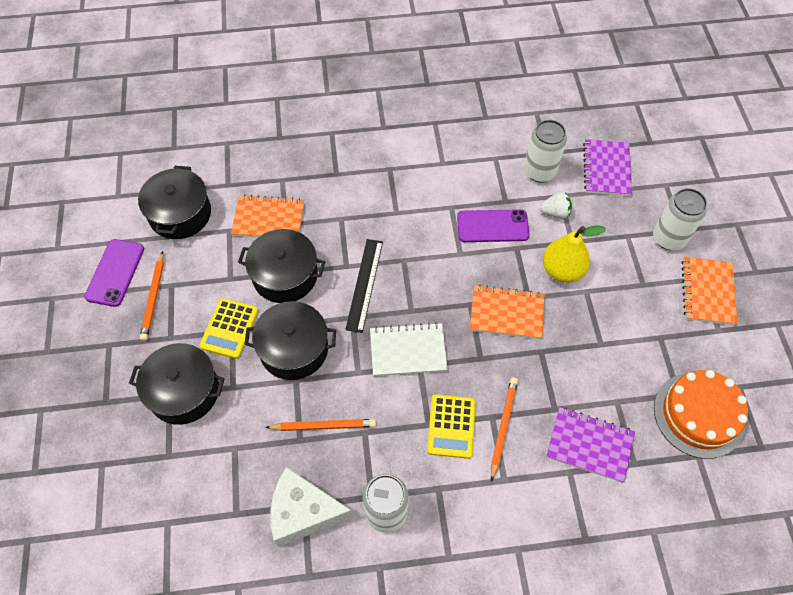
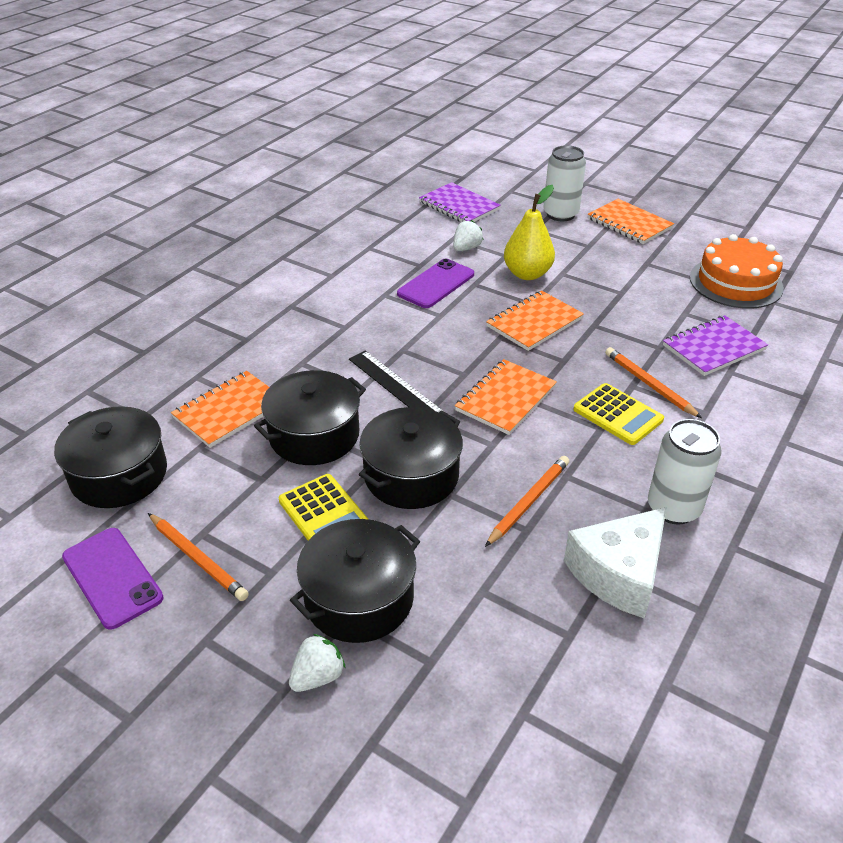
camera: 50 degrees left, 20 degrees down
white notebook [370,322,448,376] -> orange notebook [455,359,557,435]
white can [524,120,567,183] -> none
none -> white strawberry [289,634,346,692]

